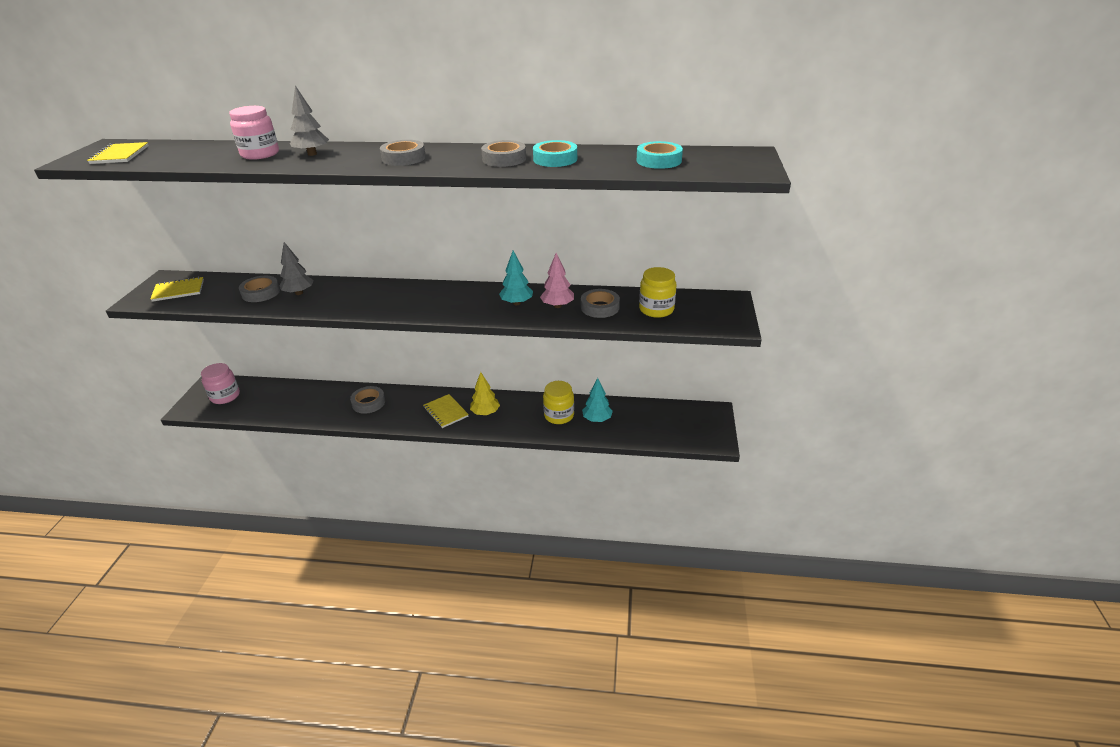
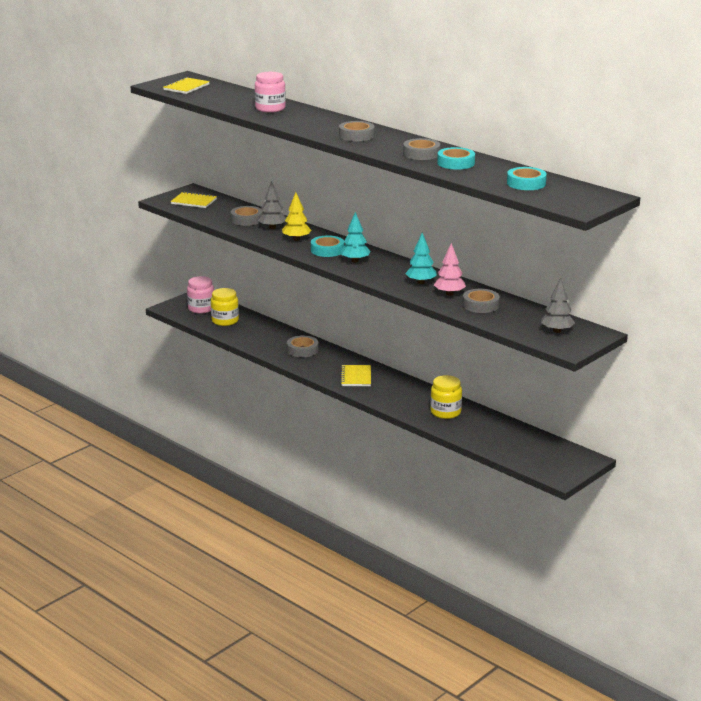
camera: 35 degrees right, 10 degrees down
grey tree [290,86,329,156] -> grey tree moved to [541,278,575,333]
yellow tree [470,372,500,415] -> yellow tree moved to [282,192,311,241]
turquoise tree [582,378,613,422] -> turquoise tree moved to [340,212,370,262]
yellow jar [639,267,677,318] -> yellow jar moved to [211,288,239,326]
none -> turquoise tape [311,235,344,257]

